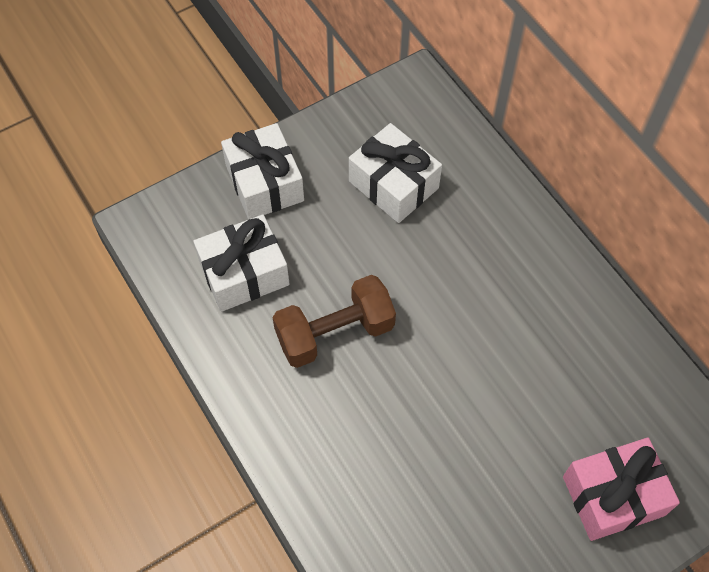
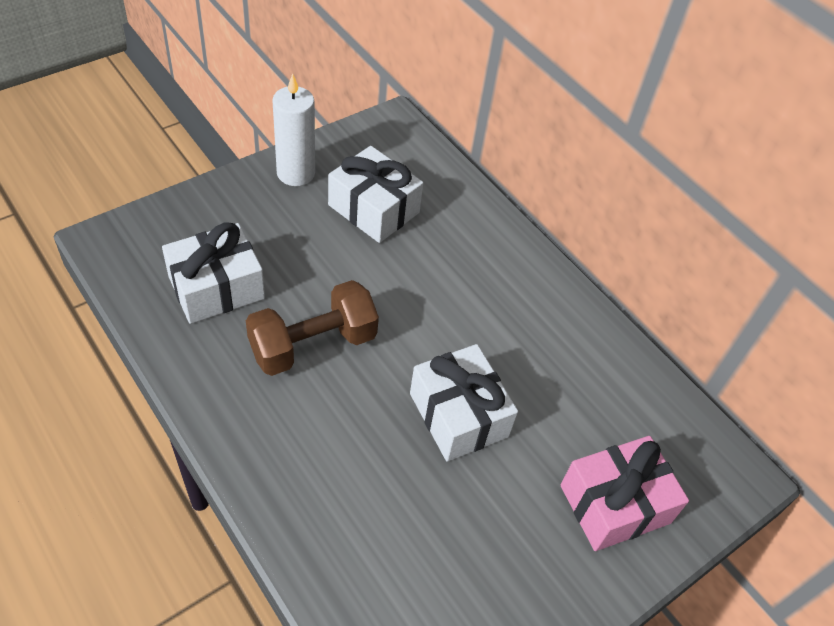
camera: 10 degrees left, 10 degrees down
white gift [221,123,304,219] -> white gift moved to [410,344,518,462]
none -> white candle [272,73,315,186]

